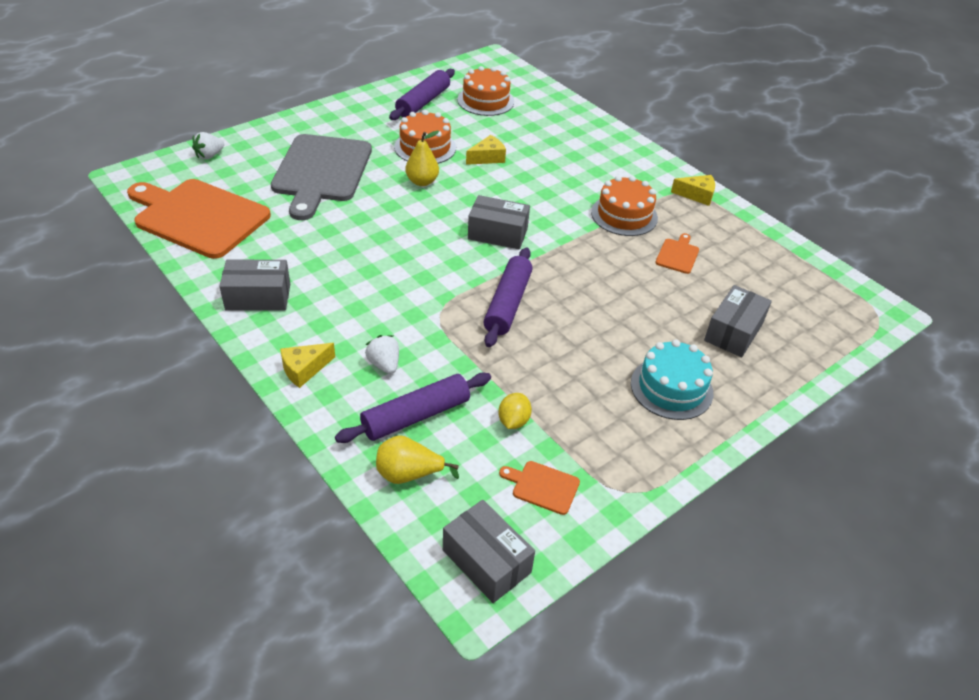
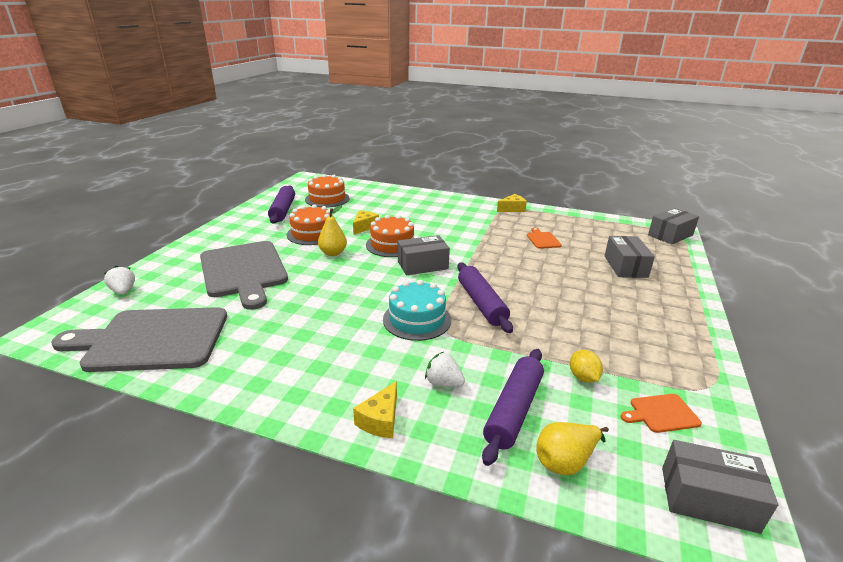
camera: 30 degrees left, 15 degrees down
orange cutting board [127,179,271,259] -> grey cutting board [51,307,227,372]
white strawberry [192,132,224,159] -> white strawberry turned 135 degrees clockwise [104,265,135,295]
grey box [219,259,290,311] -> grey box moved to [648,208,699,245]
orange cake [591,176,658,236] -> orange cake moved to [366,215,414,257]
turquoise cake [631,340,713,420] -> turquoise cake moved to [383,280,451,341]

